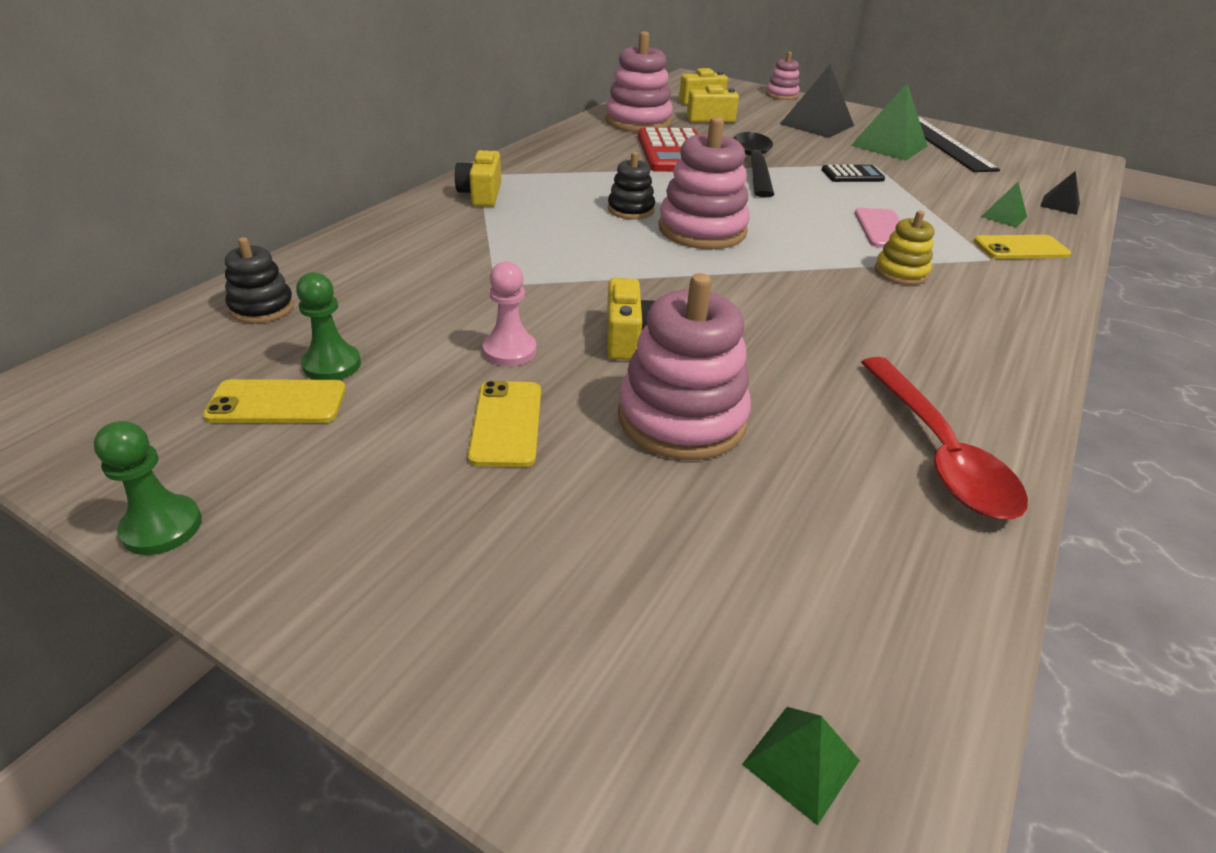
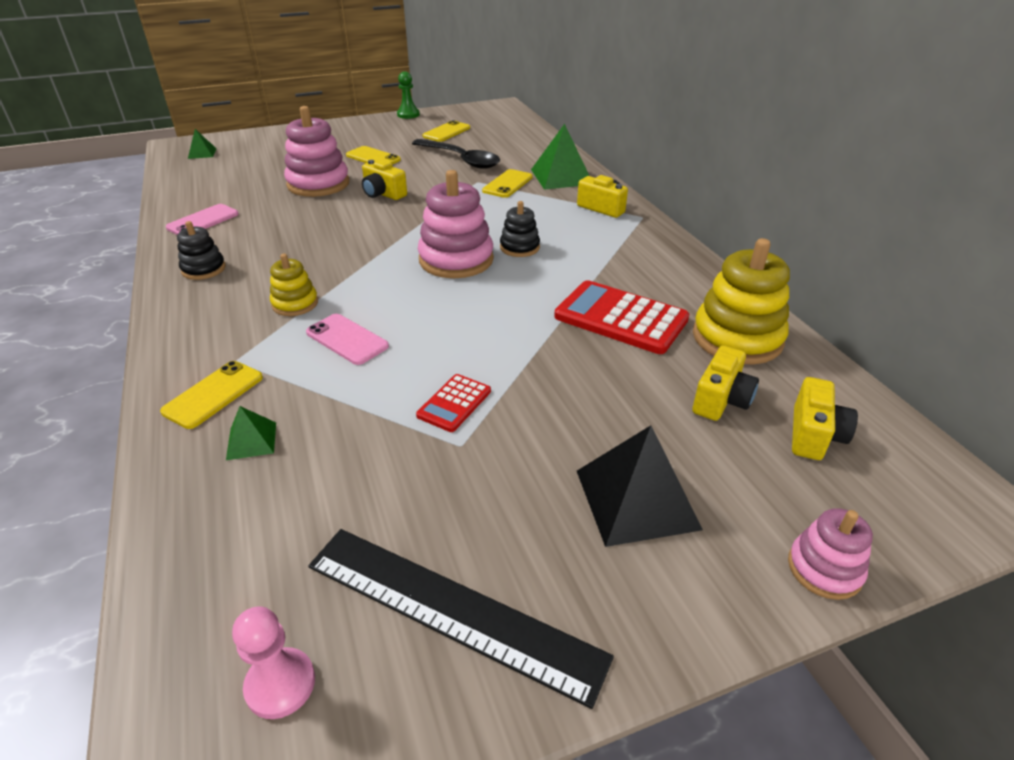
camera: 130 degrees right, 0 degrees up
black stacking toy [225,237,294,323] -> black stacking toy moved to [177,221,226,280]
green pawn [296,272,361,380] -> none
pink pawn [483,261,537,366] -> pink pawn moved to [232,606,315,719]
pink stacking toy [605,31,673,132] -> yellow stacking toy [693,238,790,364]
black spoon [733,132,774,197] -> black spoon moved to [412,139,500,169]
black calculator [822,165,885,182] -> red calculator [416,374,491,432]
green pyramid [851,83,927,161] -> green pyramid moved to [531,124,589,190]
red spoon [861,357,1028,519] -> pink phone [166,204,239,235]
black pyramid [1040,171,1080,215] -> none
none -> yellow phone [482,169,533,198]

